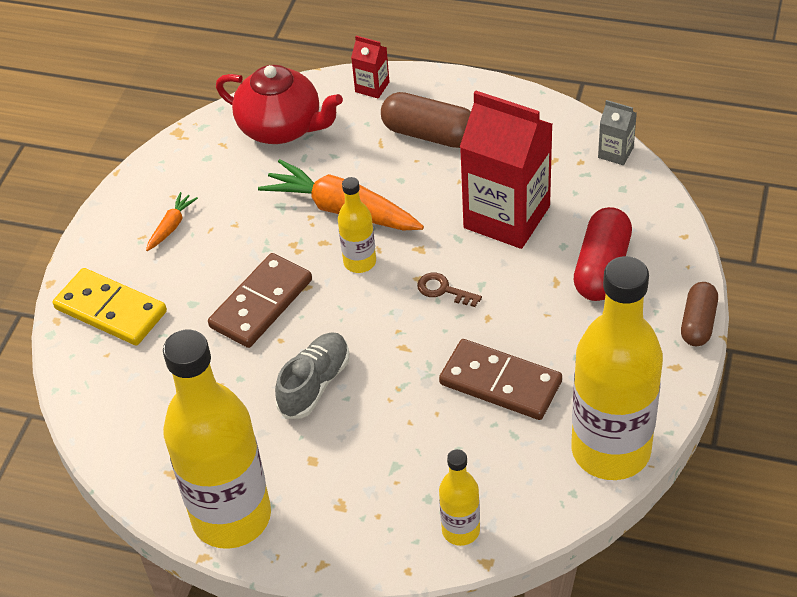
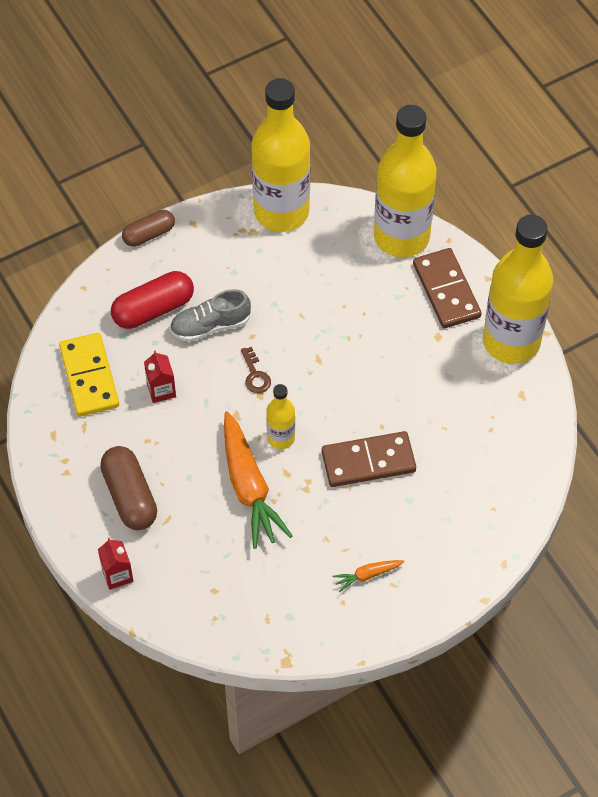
camera: 140 degrees left, 10 degrees up
yellow domino [53,268,167,345] -> yellow domino moved to [59,333,119,416]
red teapot [216,65,343,144] -> none
grey shoe [275,332,349,419] -> grey shoe moved to [170,289,251,342]
brown domino [439,339,562,420] -> brown domino moved to [413,248,482,328]
yellow bottle [439,449,480,546] -> yellow bottle [374,105,437,257], size x2.14
red carton [460,90,553,249] -> red carton [144,350,176,403], size x0.44
grey carton [598,100,637,165] -> none

